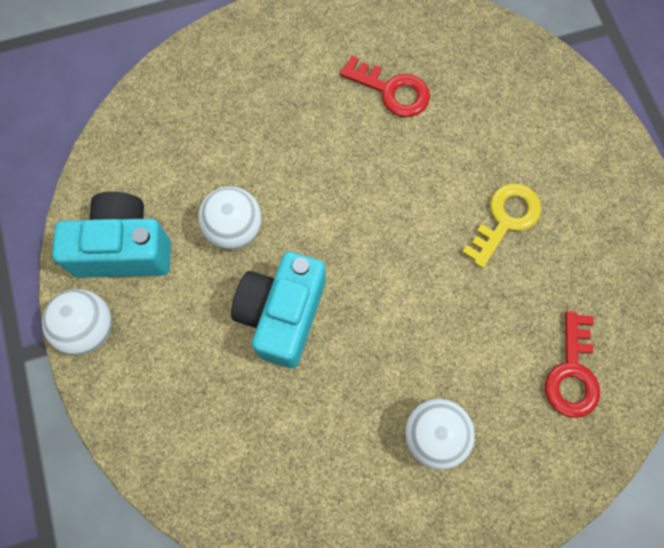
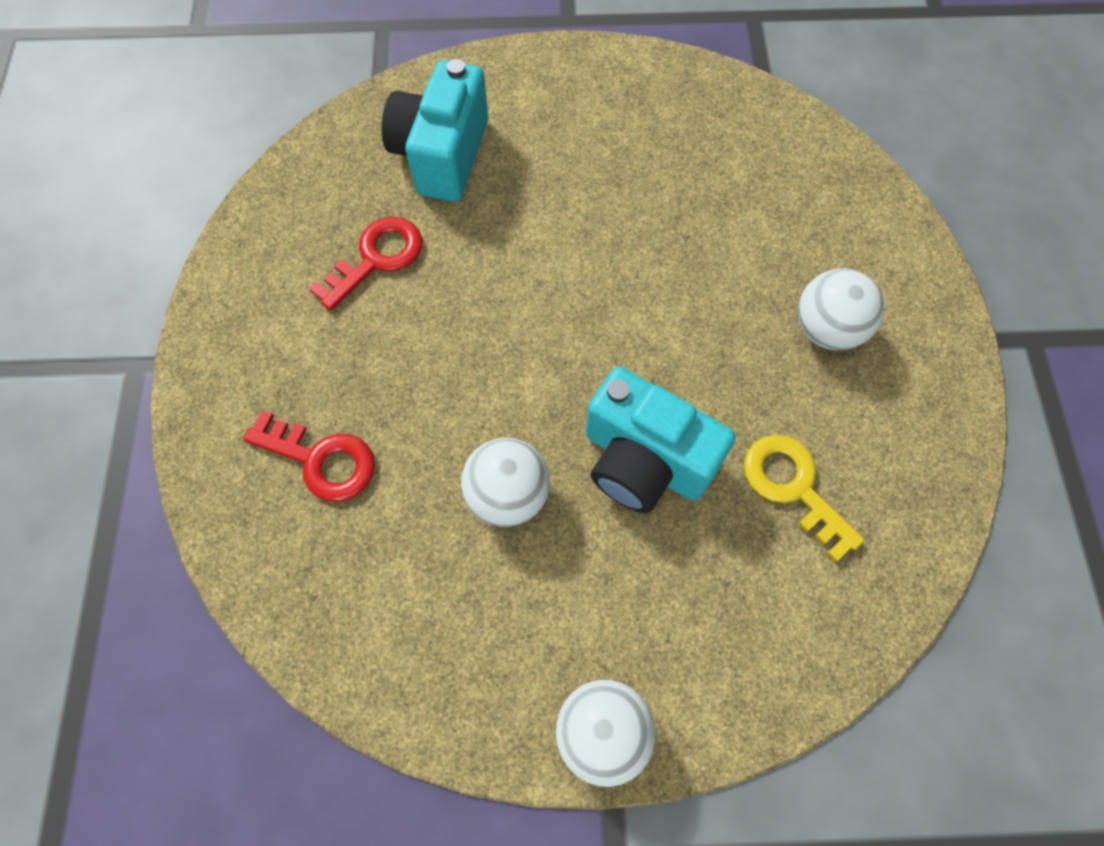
camera: 75 degrees left, 5 degrees down
turquoise camera [52,192,171,278] -> turquoise camera moved to [381,59,488,202]
yellow key [462,183,541,268] -> yellow key moved to [744,435,864,562]
red key [545,311,600,418] -> red key moved to [243,410,375,502]

